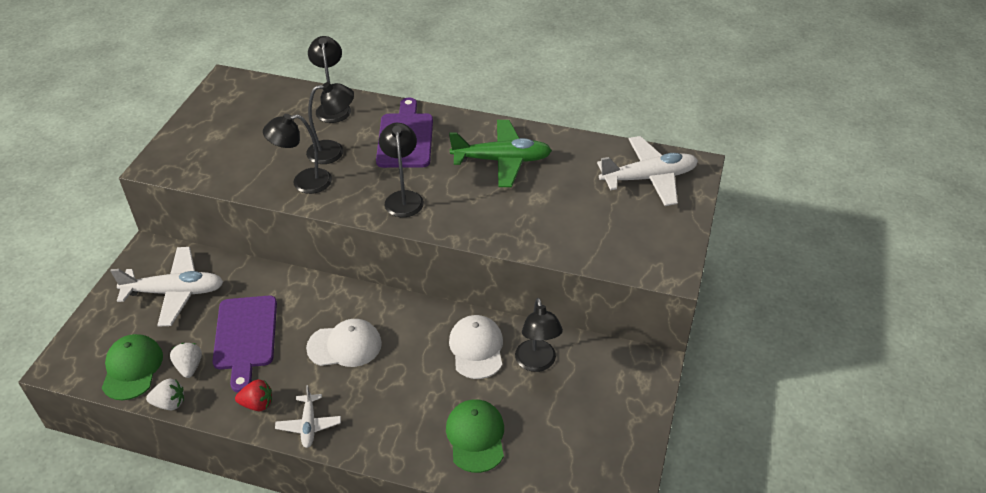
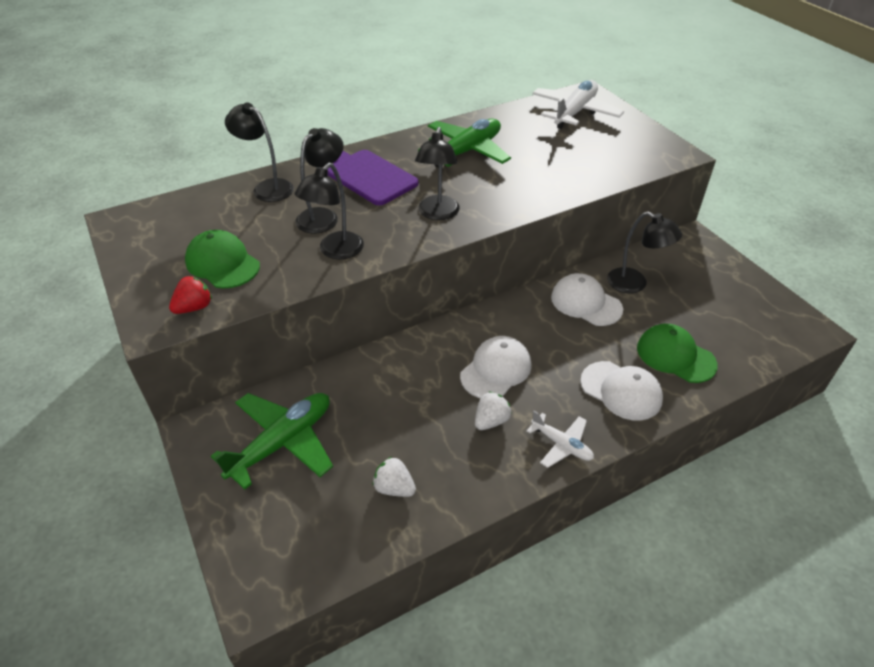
camera: 45 degrees left, 0 degrees up
green cap [102,334,163,400] -> green cap moved to [185,230,260,289]
white plane [110,247,223,327] -> green plane [211,393,333,490]
white strawberry [146,379,184,410] -> white strawberry moved to [475,391,512,430]
purple cutting board [213,296,277,392] -> none
red strawberry [235,379,272,411] -> red strawberry moved to [169,276,212,314]
black lamp [379,123,424,217] -> black lamp turned 120 degrees counterclockwise [415,127,460,220]
none -> white cap [580,361,663,421]

